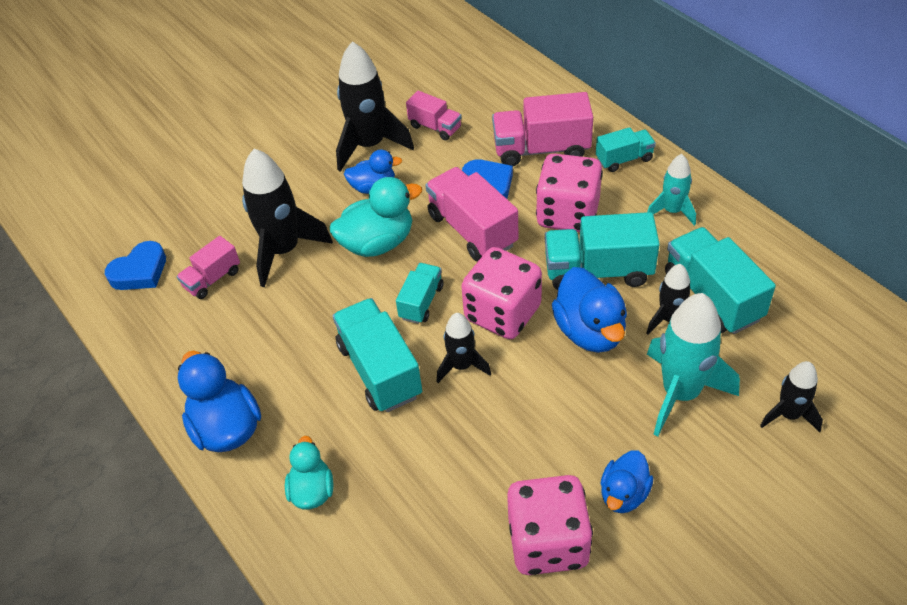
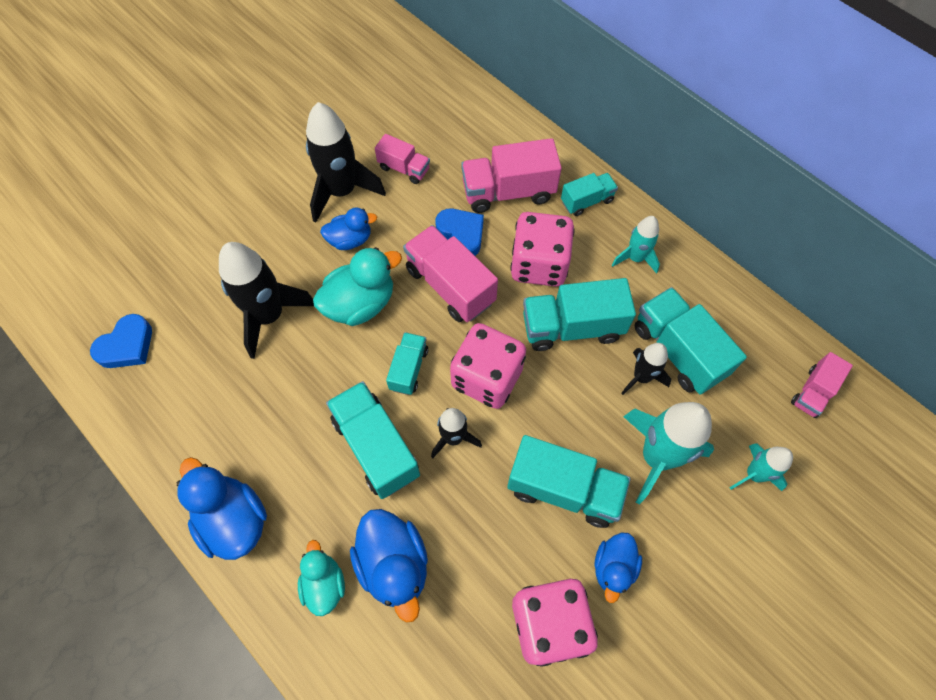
camera: 10 degrees left, 15 degrees up
pink truck [177,236,240,299] -> pink truck moved to [791,352,853,418]
blue duck [552,267,627,353] -> blue duck moved to [350,509,428,622]
black rocket [760,361,823,432] -> turquoise rocket [729,443,793,491]
none -> turquoise truck [507,435,631,528]

